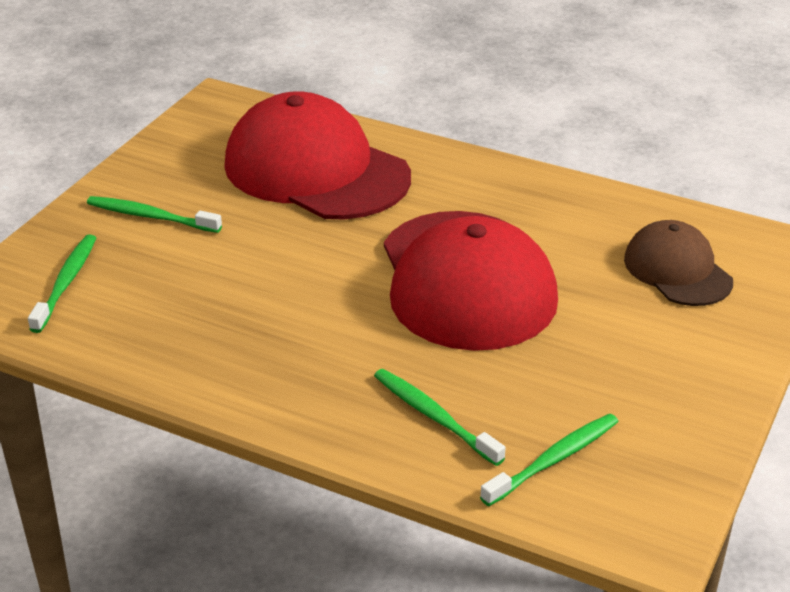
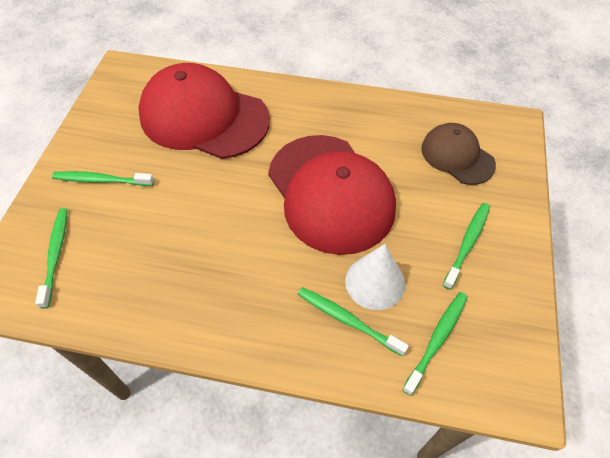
camera: 15 degrees left, 20 degrees up
none -> white cone [345,244,405,310]
none -> green toothbrush [443,203,490,290]

